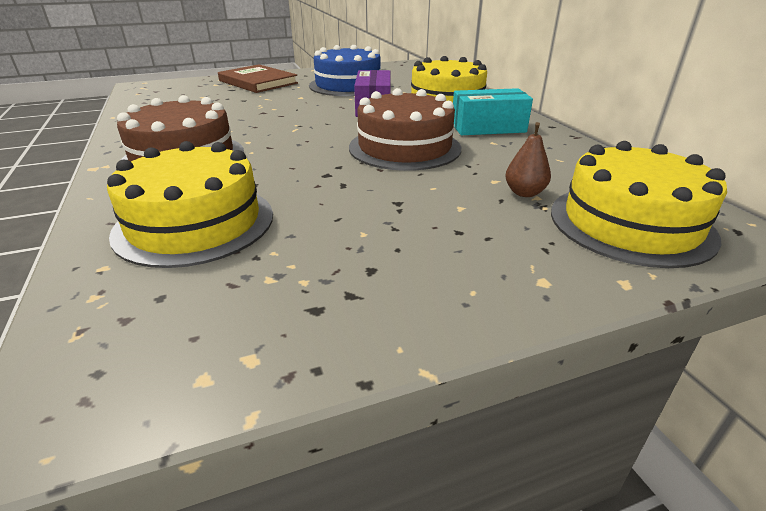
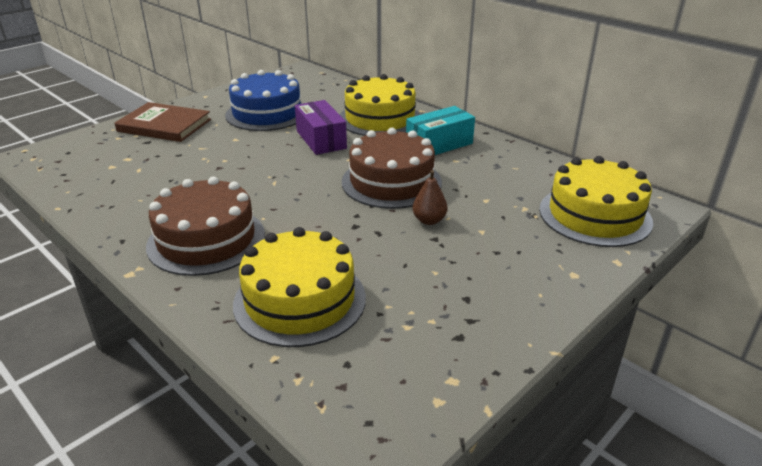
camera: 25 degrees left, 0 degrees up
brown pear [505,122,551,197] -> brown pear moved to [412,170,447,225]

